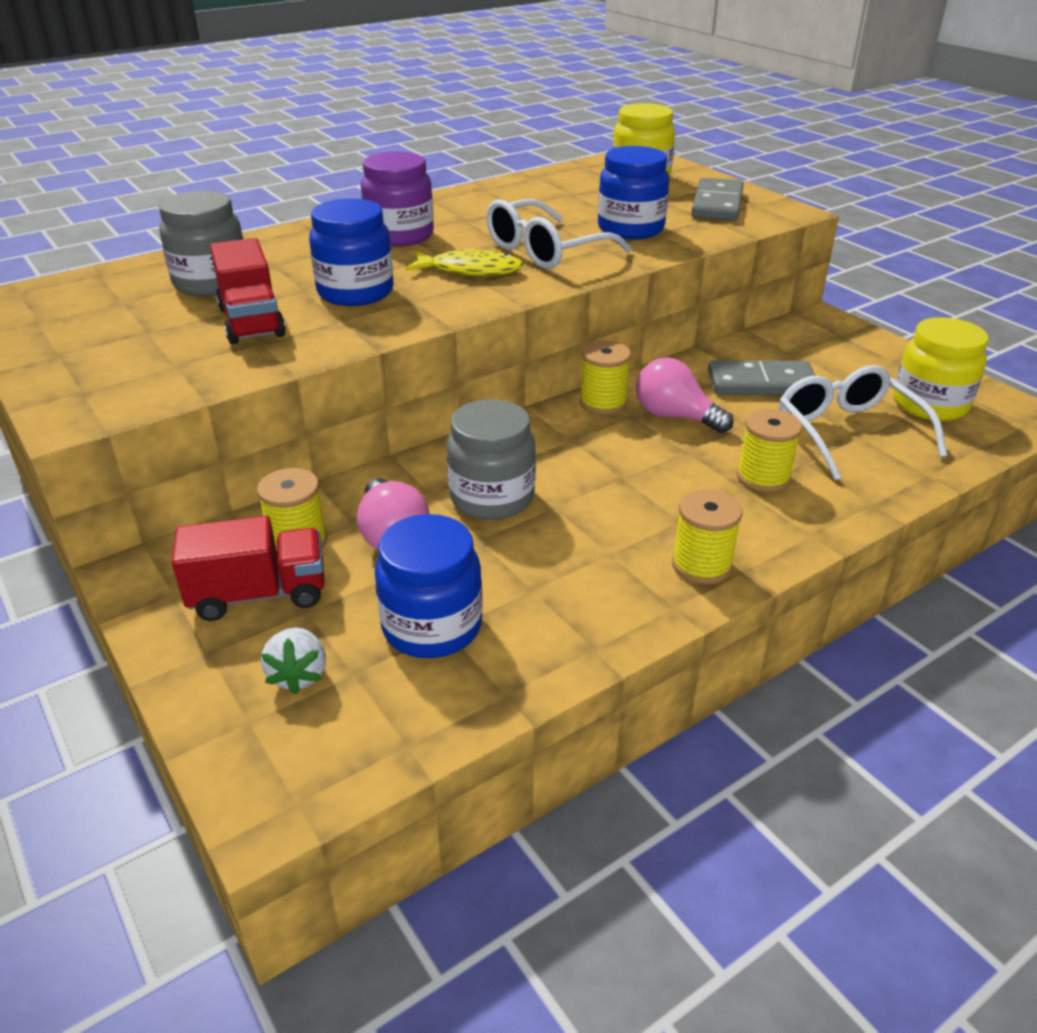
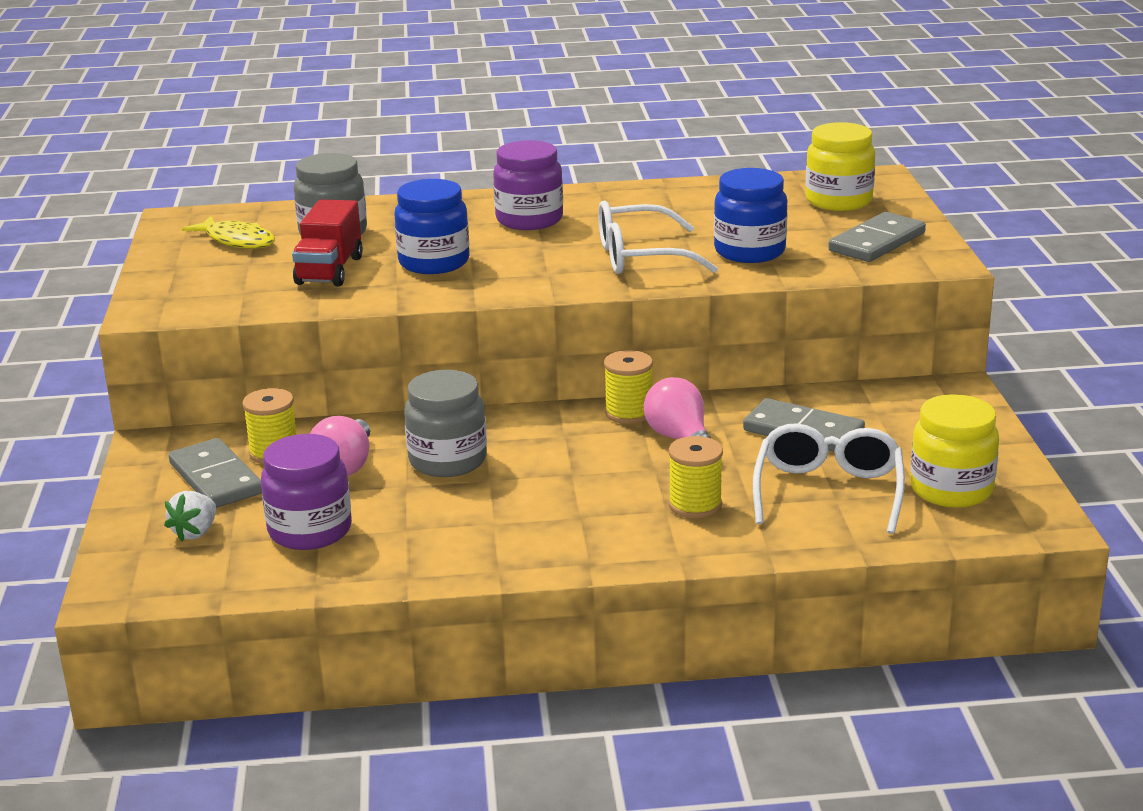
camera: 30 degrees right, 10 degrees down
red truck [172,516,325,621] -> grey domino [169,438,262,508]
blue jar [375,514,483,658] -> purple jar [261,434,352,550]
yellow fish [406,249,523,276] -> yellow fish moved to [182,216,275,249]
yellow spool [672,489,743,584] -> none

